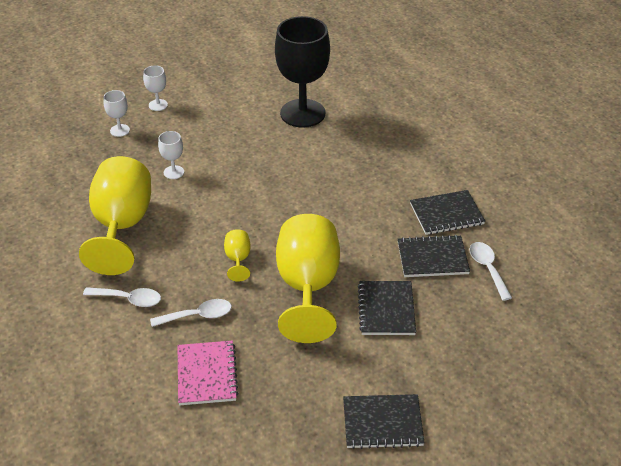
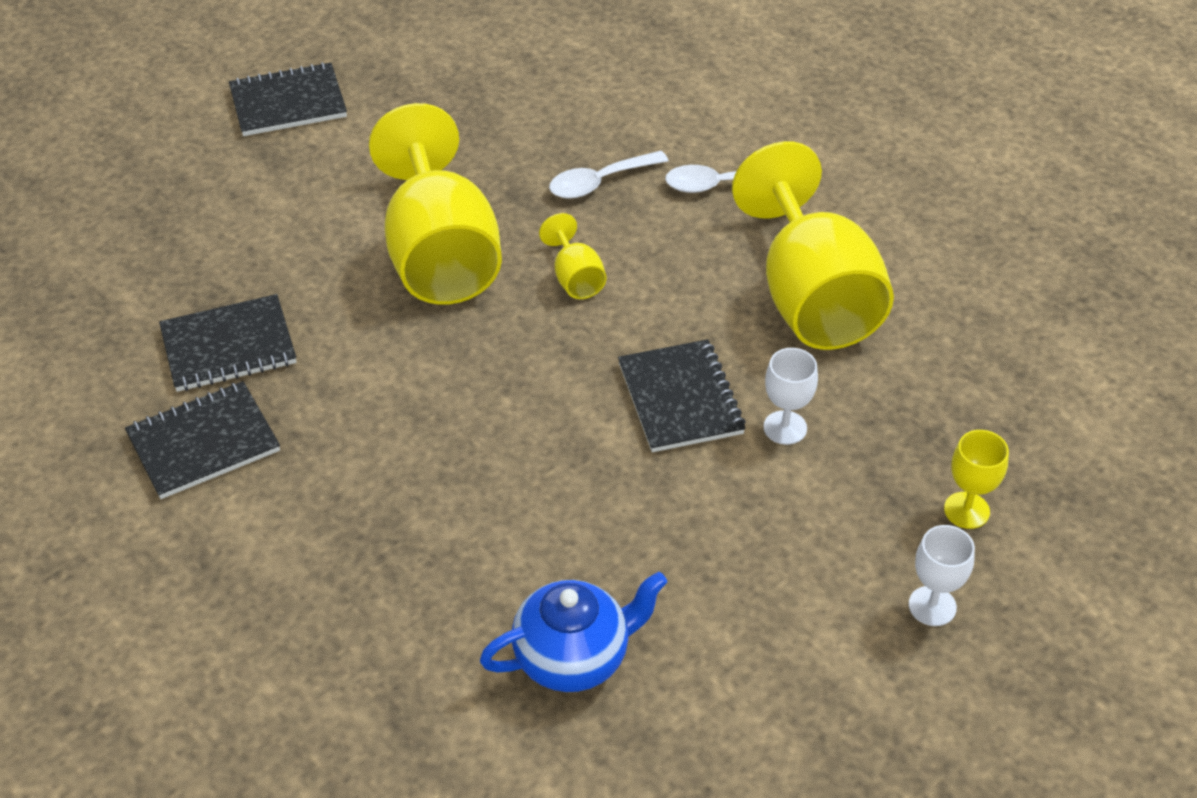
camera: 165 degrees right, 5 degrees up
white goblet [104,90,130,137] -> yellow goblet [944,430,1009,529]
pink notebook [177,340,239,405] -> none
black goblet [275,16,330,128] -> blue teapot [480,572,667,692]
black notebook [358,281,416,335] -> black notebook moved to [618,339,746,452]
white spoon [470,242,512,301] -> none

